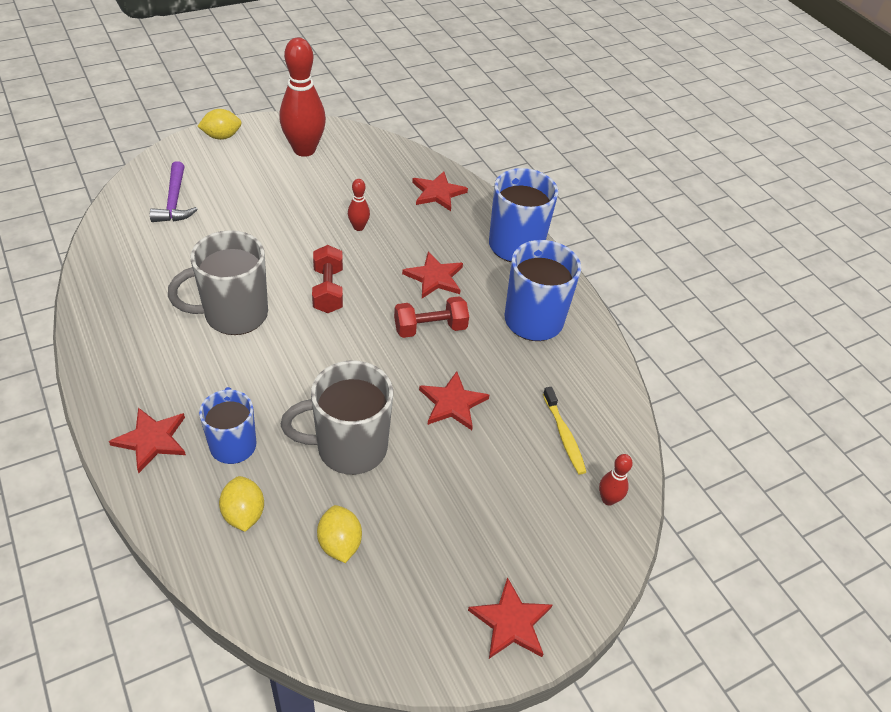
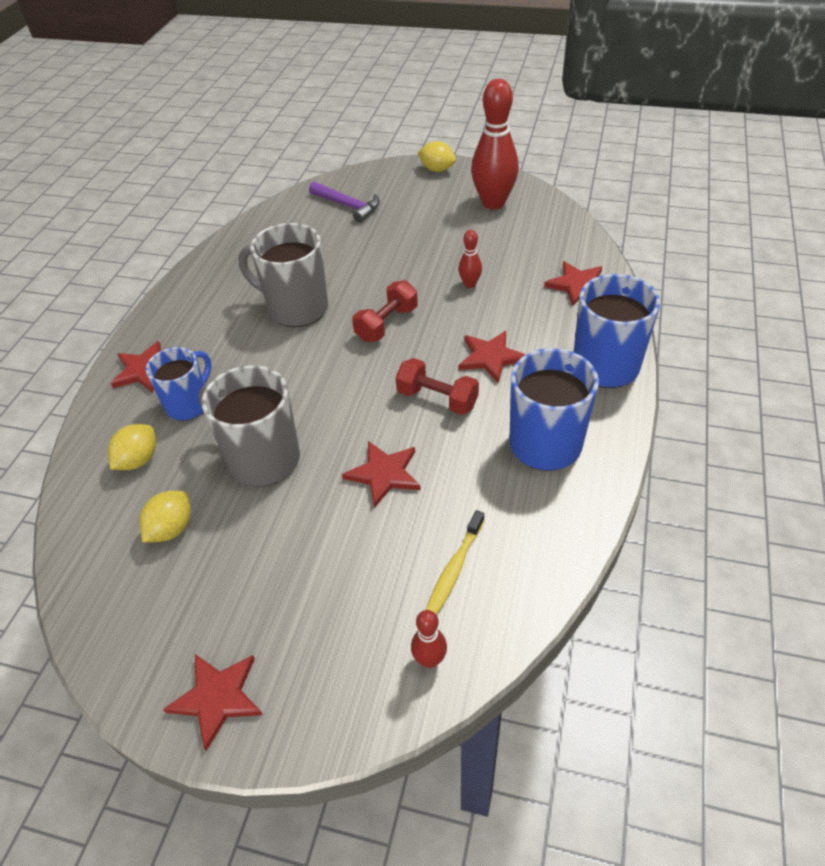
camera: 50 degrees right, 0 degrees up
purple hammer [150,161,198,222] -> purple hammer turned 90 degrees counterclockwise [309,182,380,223]

